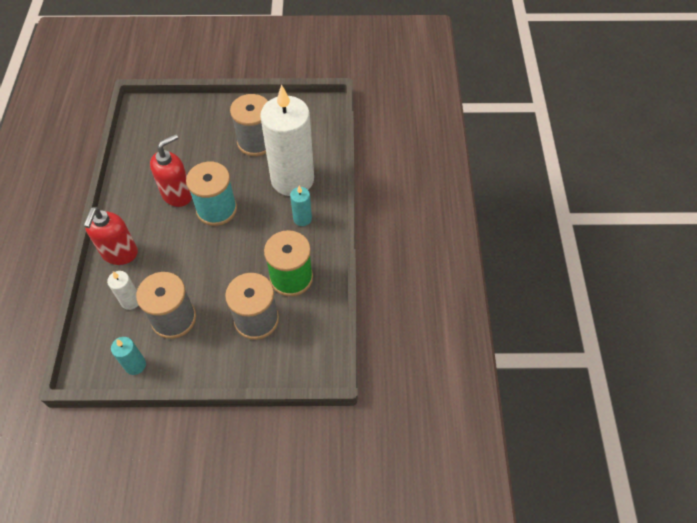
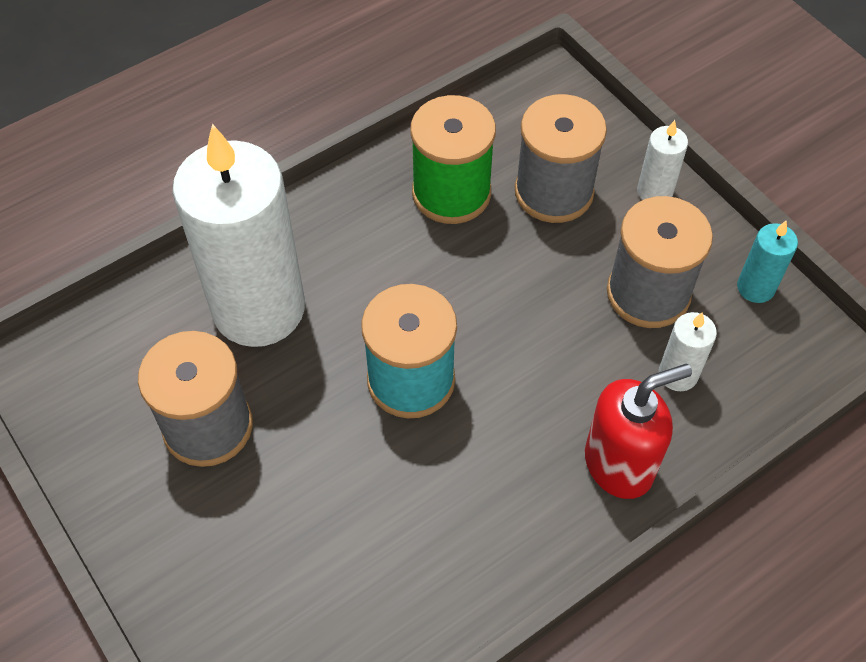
camera: 125 degrees left, 0 degrees up
red soap dispenser [150,134,192,207] -> none
turquoise candle [290,186,312,226] -> none
none -> white candle [637,120,688,200]

